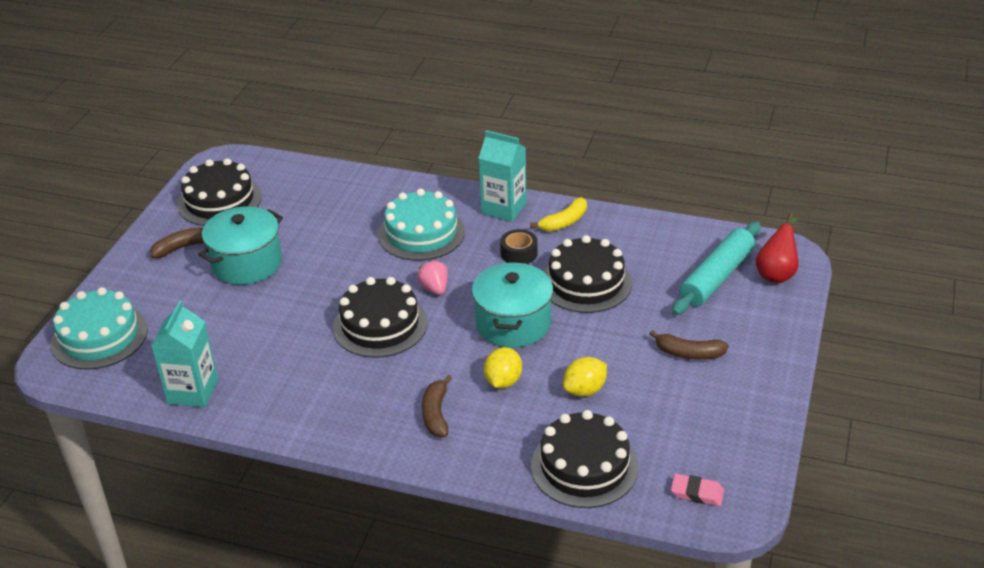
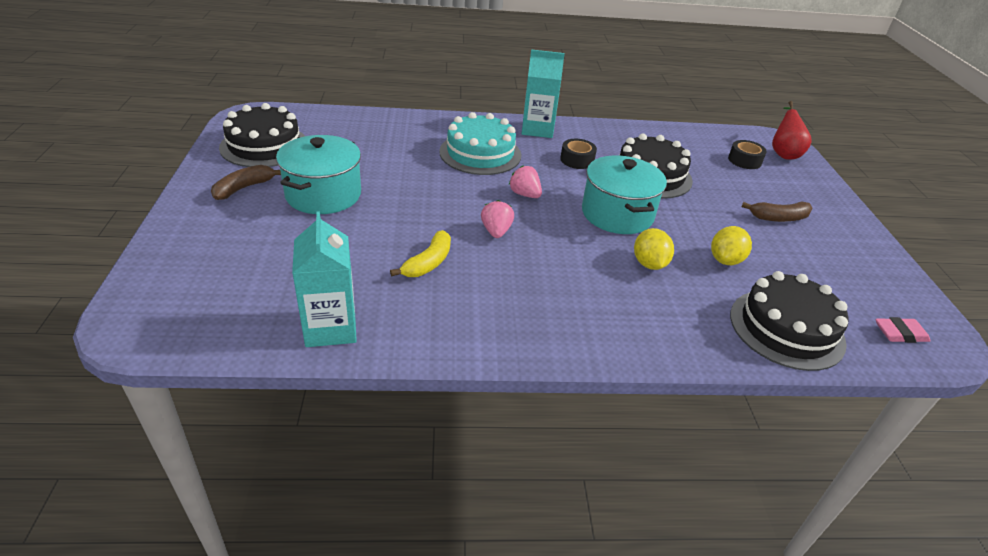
camera: 25 degrees left, 0 degrees up
turquoise cake [51,287,148,370] -> none
black cake [333,277,427,358] -> pink strawberry [481,200,514,238]
brown banana [422,375,452,437] -> none
yellow banana [530,197,587,232] -> yellow banana moved to [390,230,451,277]
turquoise rolling pin [672,222,760,315] -> black tape [728,140,767,169]

